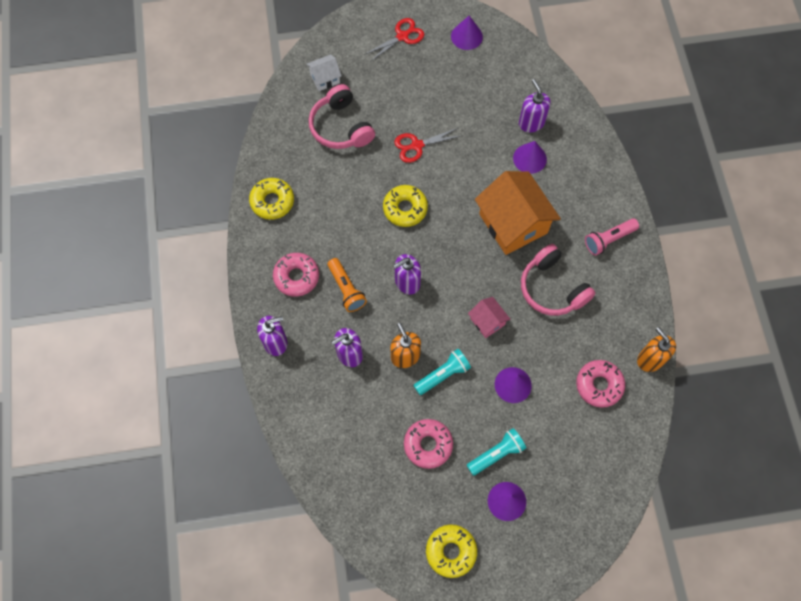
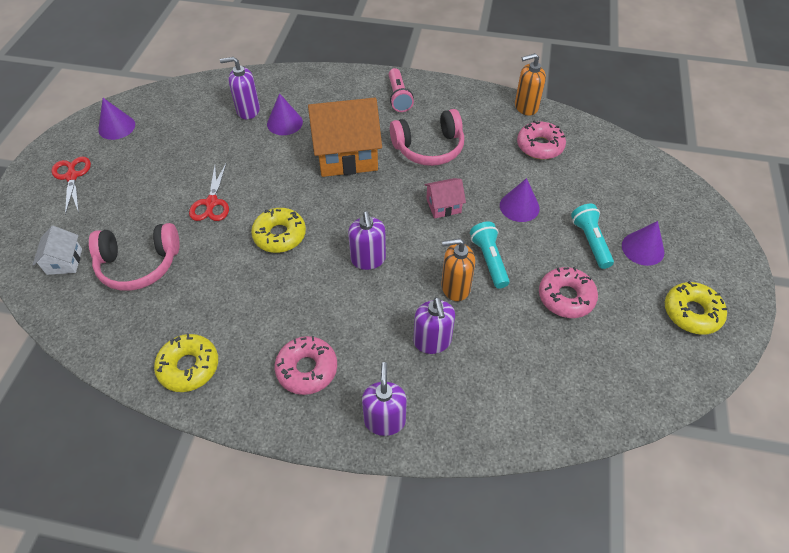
camera: 70 degrees left, 15 degrees down
orange flashlight [328,258,367,312] -> none

